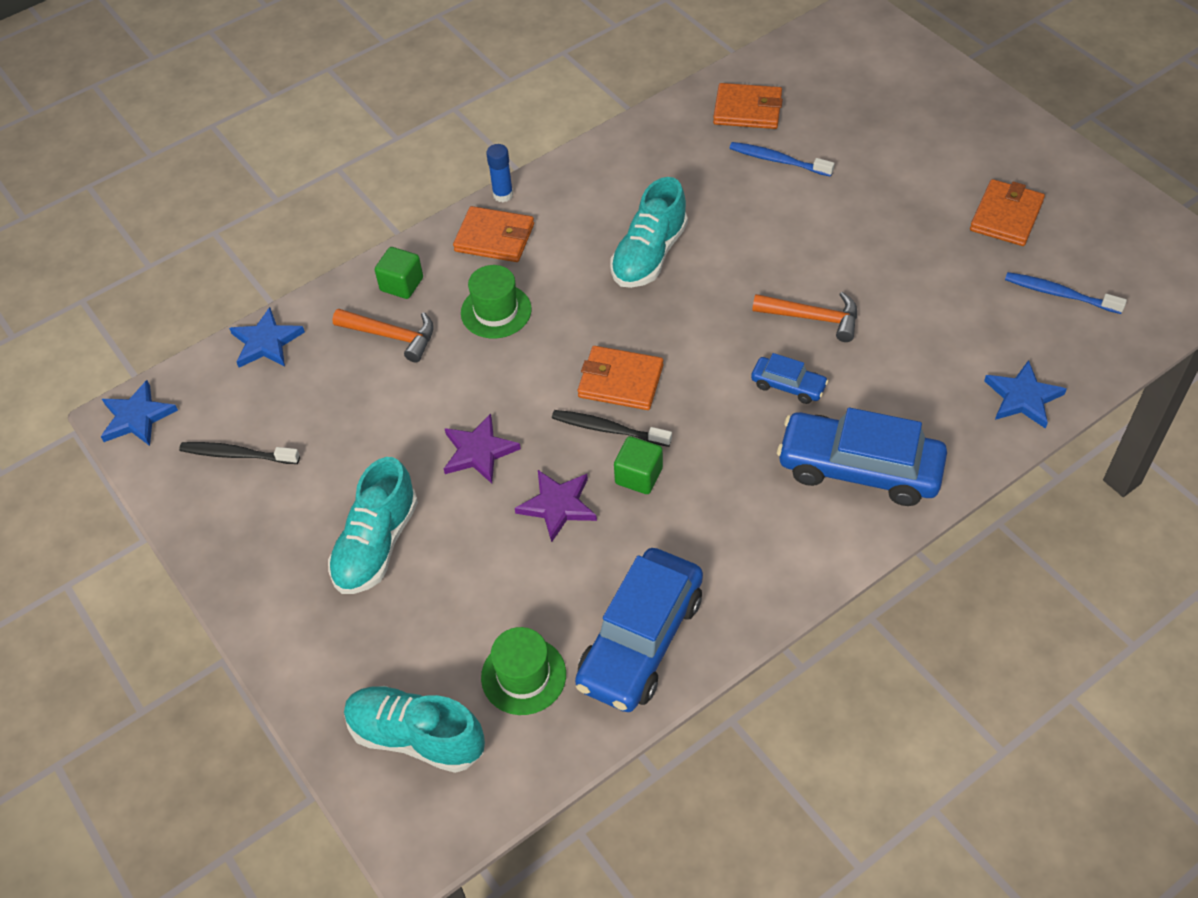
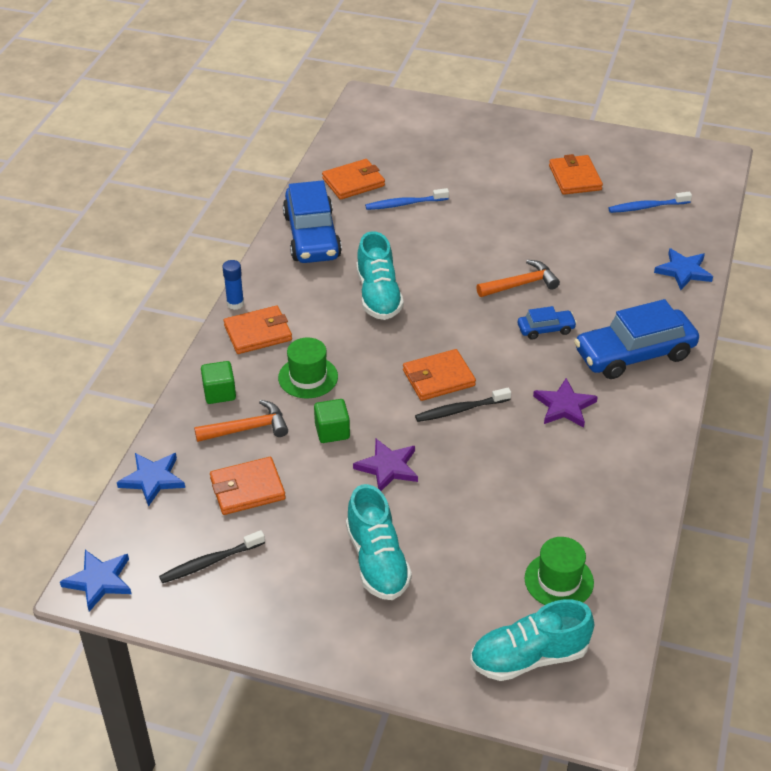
camera: 40 degrees left, 10 degrees down
purple star [515,470,597,542] -> purple star moved to [533,378,598,428]
blue car [575,548,703,712] -> blue car moved to [283,180,342,263]
green cube [614,436,663,494] -> green cube moved to [314,399,350,443]
none -> orange wallet [210,457,286,515]

